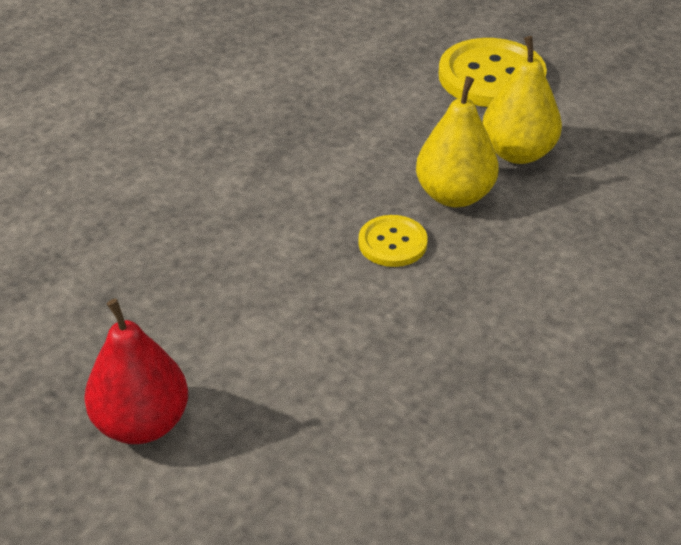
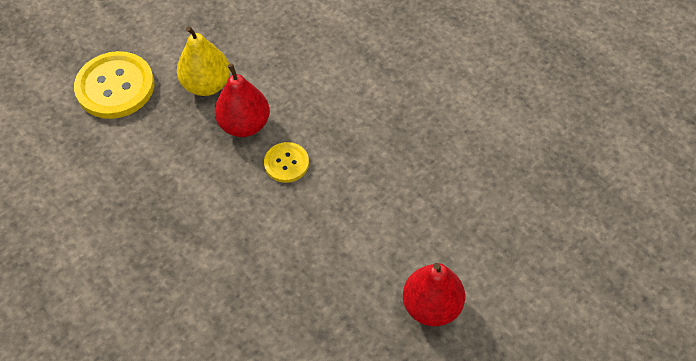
camera: 85 degrees left, 15 degrees up
yellow pear [416,76,499,207] -> red pear [215,64,270,137]

